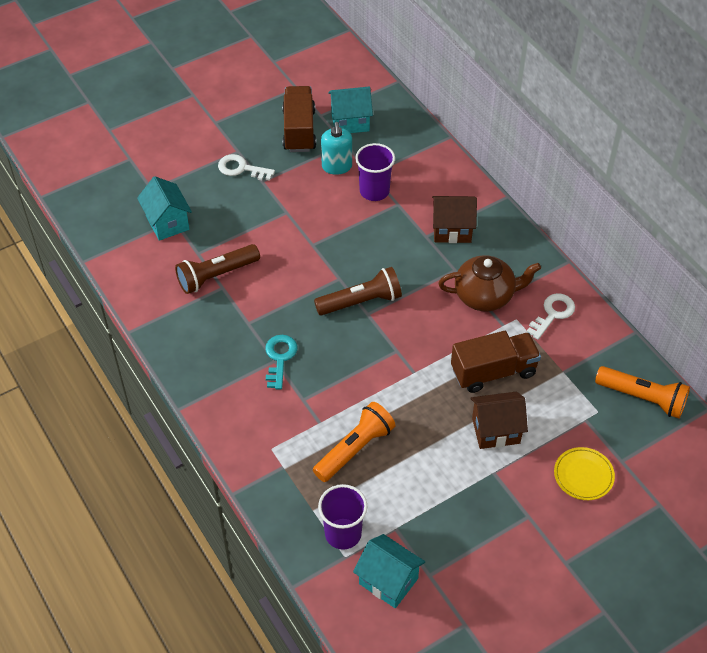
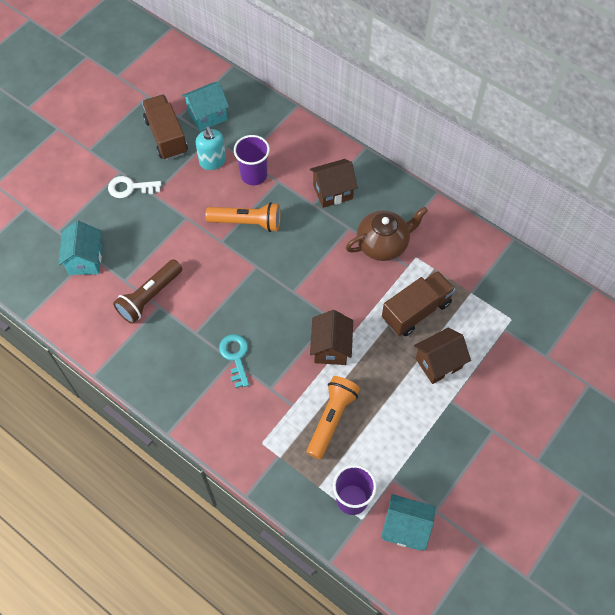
camera: 20 degrees left, 10 degrees up
turquoise house [137,176,192,241] -> turquoise house turned 45 degrees clockwise [58,221,102,275]
brown flashlight [314,267,402,316] -> none
white key [527,293,575,340] -> none
yellow plate [554,447,615,500] -> none
orange flashlight [595,366,690,419] -> orange flashlight moved to [206,202,281,232]
none -> brown house [310,310,353,365]

